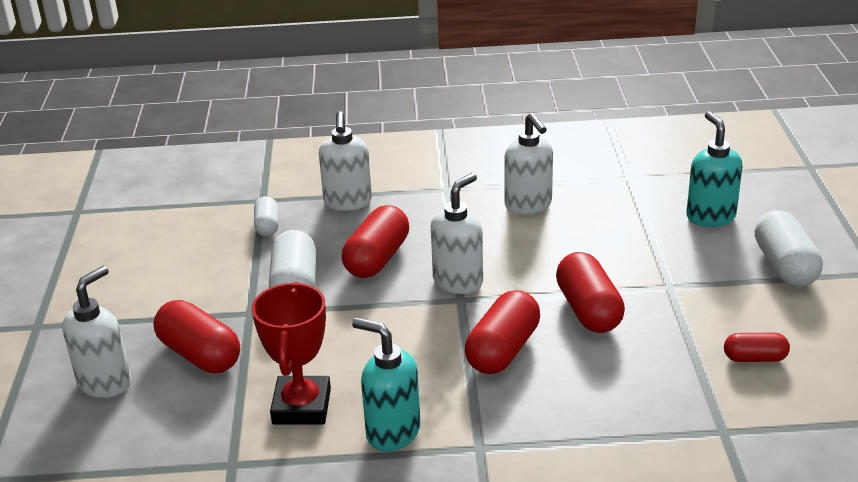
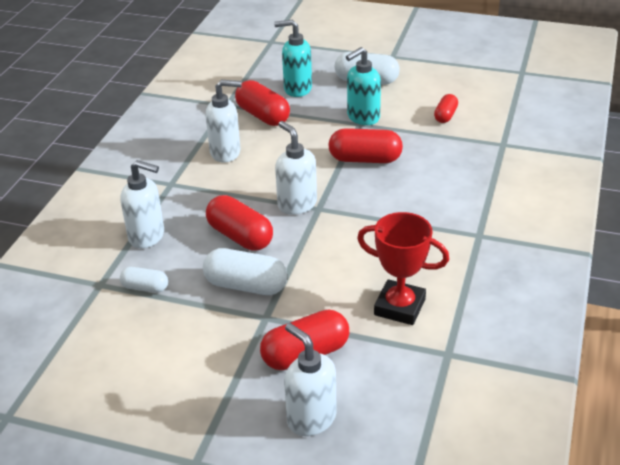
camera: 70 degrees left, 5 degrees up
turquoise soap dispenser [352,318,421,452] -> turquoise soap dispenser moved to [346,47,381,125]
red capsule [465,290,540,374] -> red capsule moved to [235,80,290,126]

